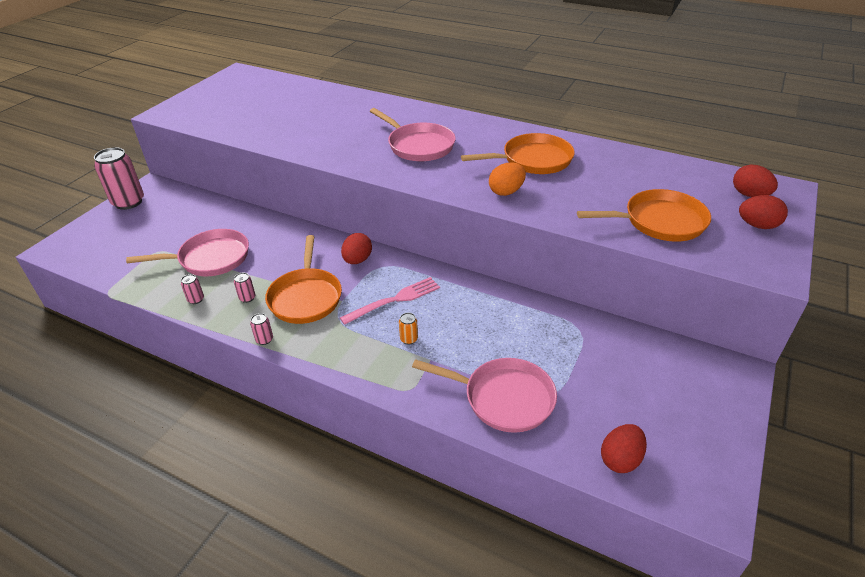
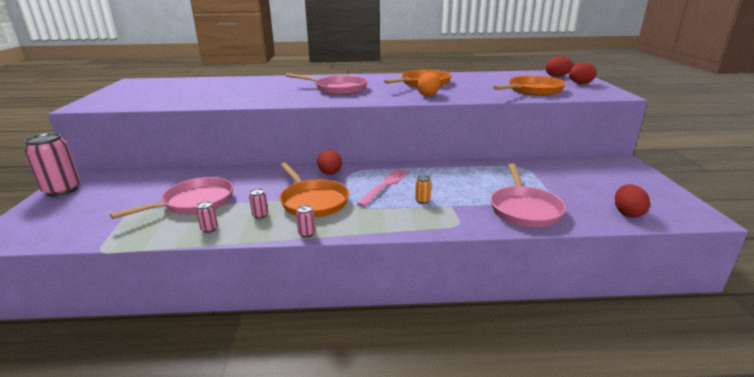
camera: 30 degrees left, 15 degrees down
pink pan [412,358,557,433] -> pink pan turned 105 degrees clockwise [490,163,566,227]

